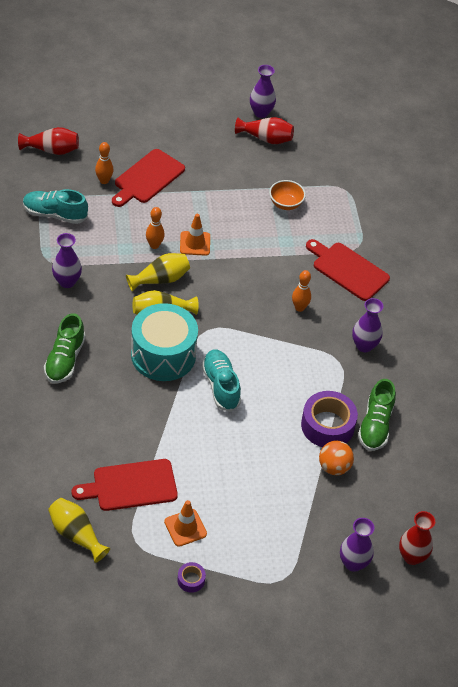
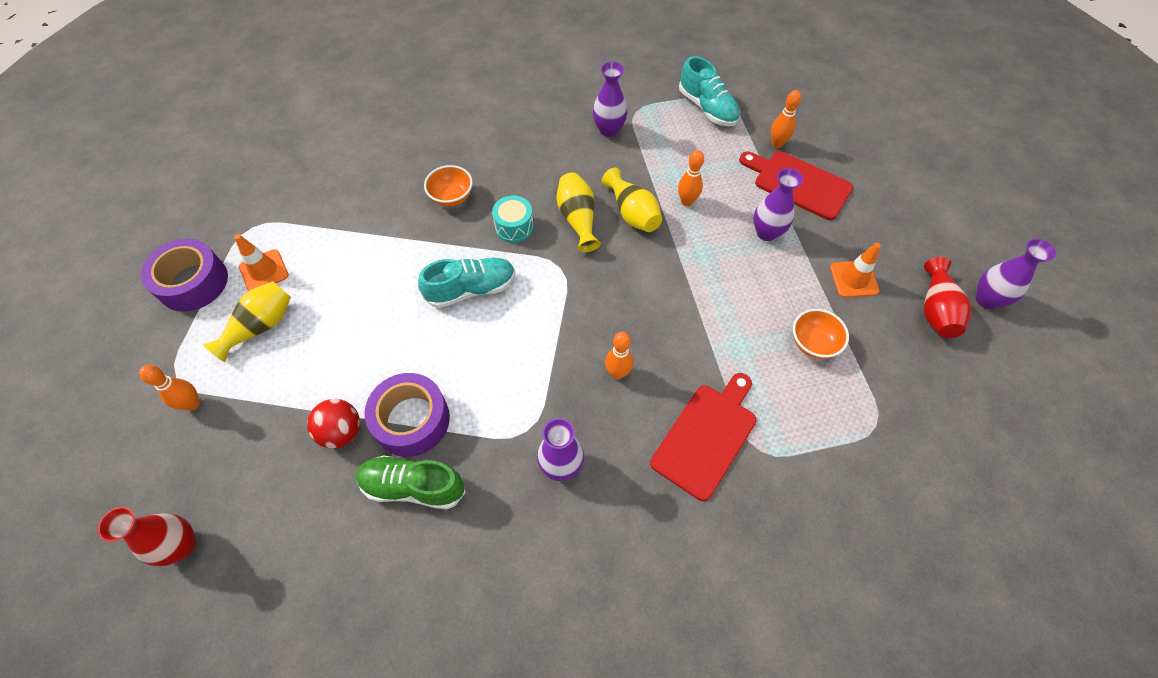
camera: 90 degrees right, 10 degrees up
red vase [18,127,79,155] -> none
turquoise shoe [23,189,88,224] -> turquoise shoe turned 135 degrees clockwise [679,56,740,126]
green shoe [44,313,86,383] -> none
yellow vase [48,498,110,563] -> yellow vase moved to [203,282,291,362]
red cutting board [72,459,178,511] -> none
turquoise drum [131,303,198,381] -> turquoise drum [492,196,534,243], size x0.49
purple tape [177,562,206,593] -> purple tape [141,238,228,312], size x2.12
orange traffic cone [180,214,210,256] -> orange traffic cone moved to [830,243,881,298]
orange ball [319,441,354,475] -> red ball [307,399,360,449]
purple vase [340,518,374,572] -> purple vase moved to [754,168,803,241]
none -> orange bowling pin [139,365,200,411]
none -> orange bowl [424,165,473,207]

